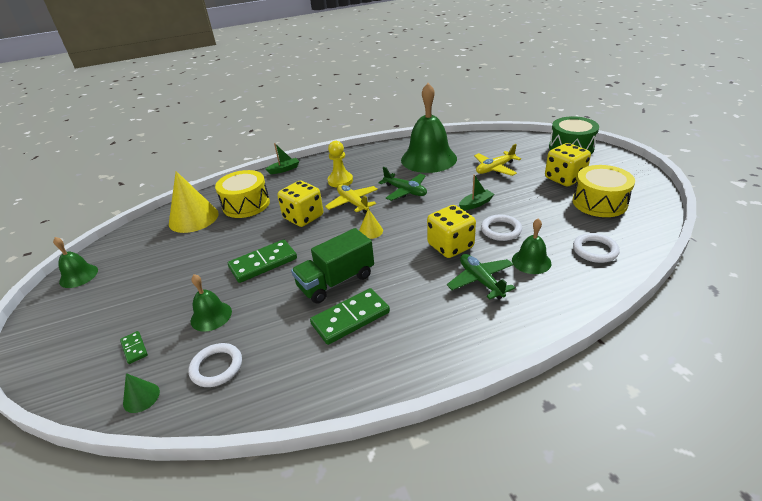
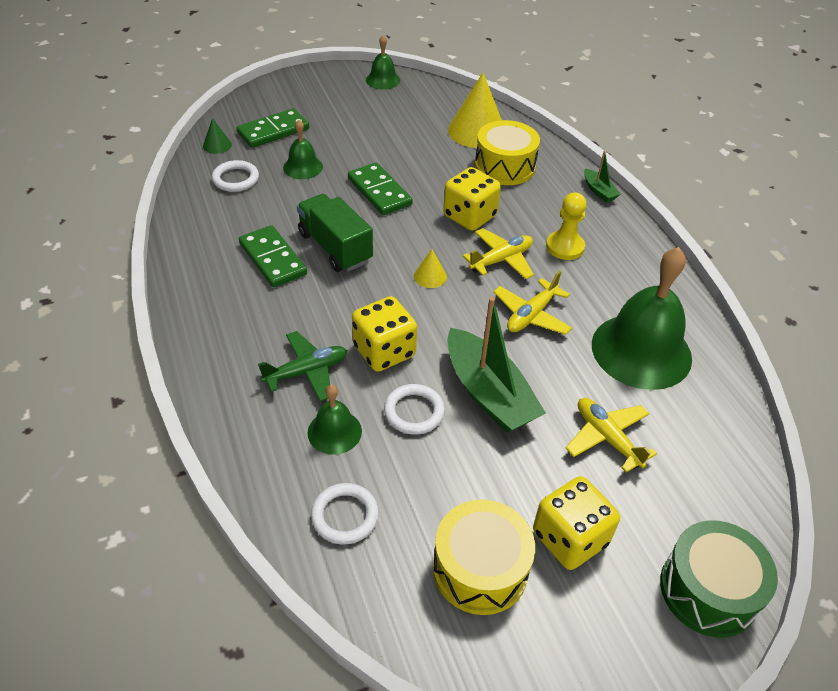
camera: 85 degrees right, 10 degrees up
green domino [120,331,148,364] -> green domino [236,108,309,148], size x2.00
green plane [378,167,427,201] -> yellow plane [493,271,572,335]
green boat [459,174,494,210] -> green boat [447,297,546,433], size x2.13

